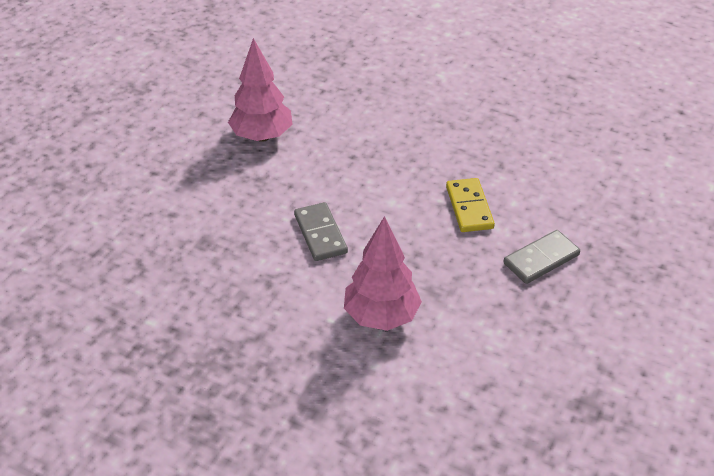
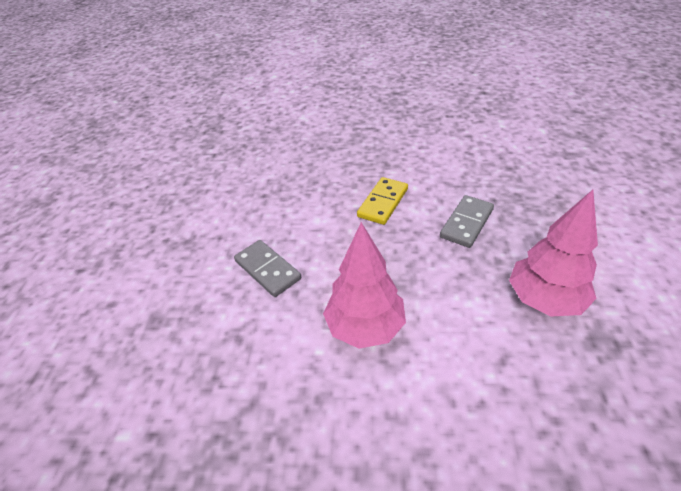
camera: 20 degrees left, 0 degrees up
pink tree [228,38,293,142] -> pink tree moved to [509,190,598,317]
yellow domino [446,178,495,232] -> yellow domino turned 60 degrees clockwise [357,177,408,225]

